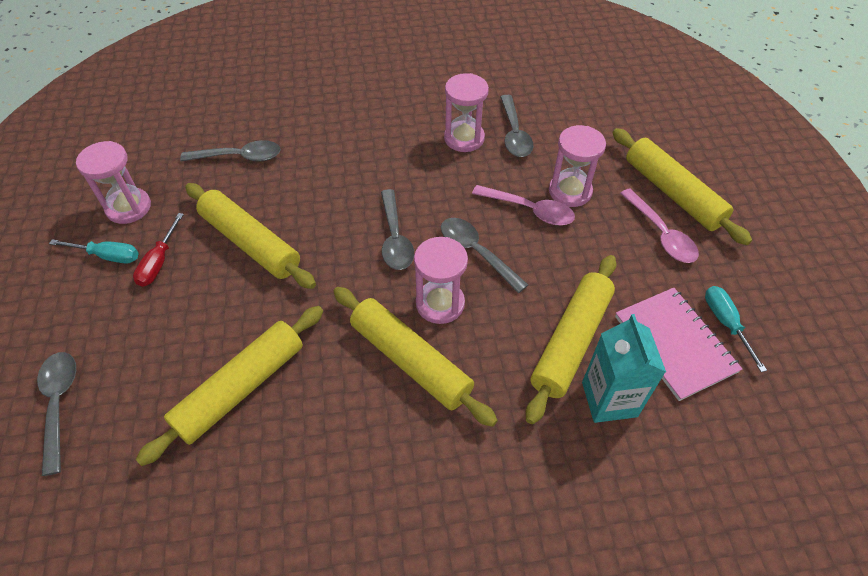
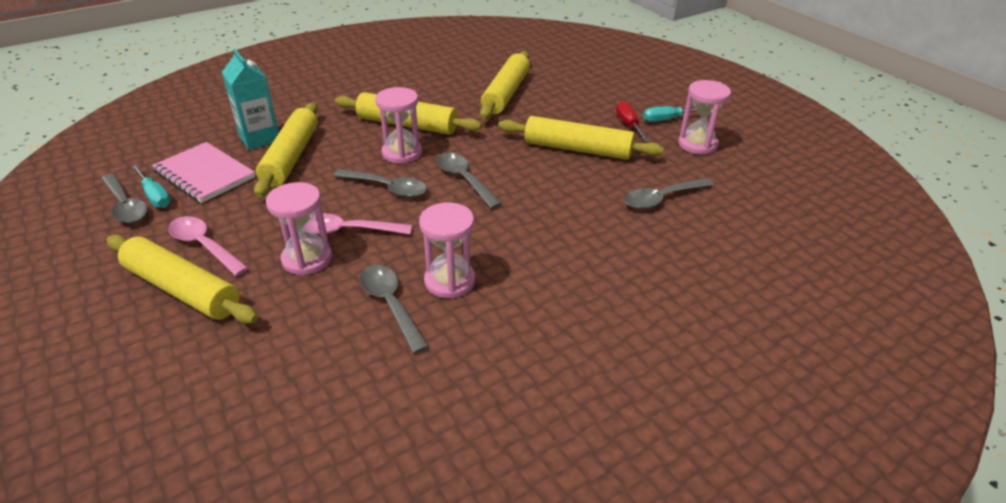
camera: 155 degrees right, 15 degrees down
grey spoon [37,352,76,476] -> grey spoon moved to [101,173,148,223]

